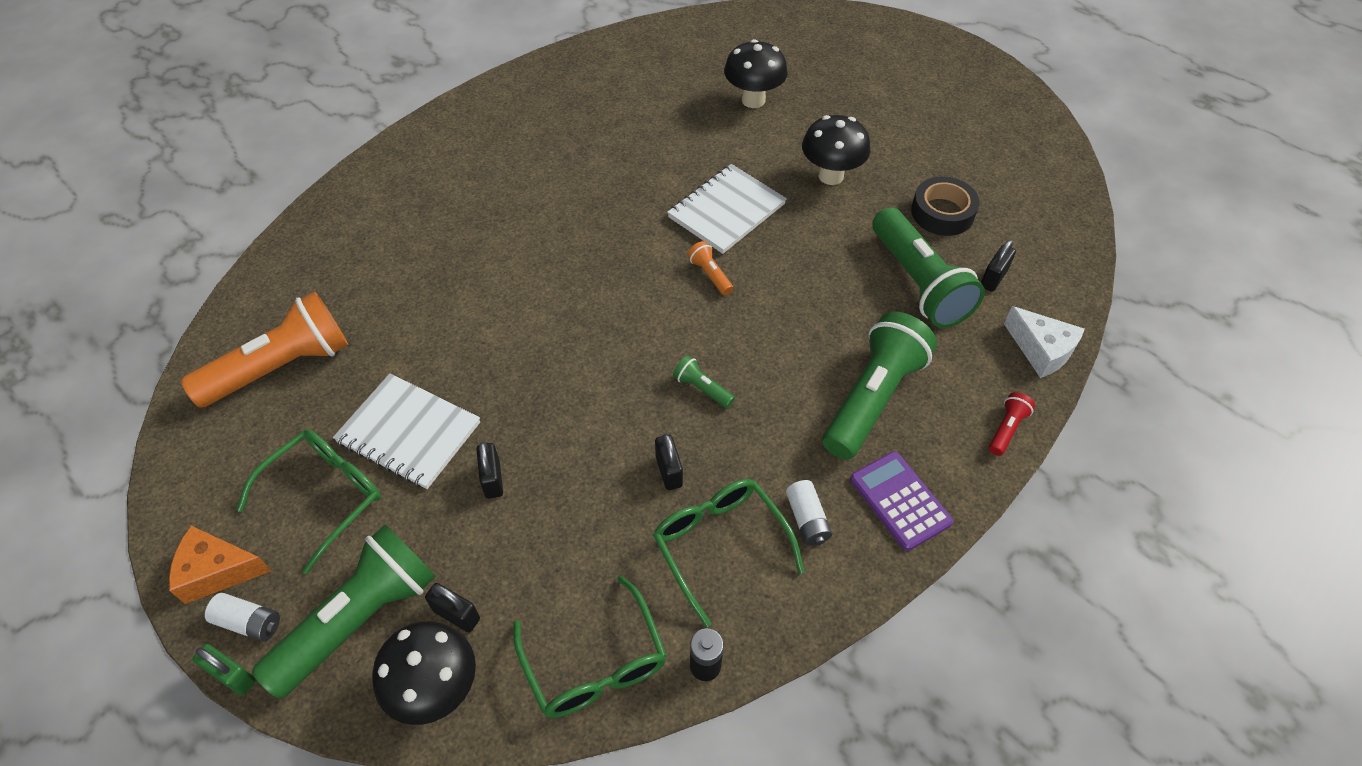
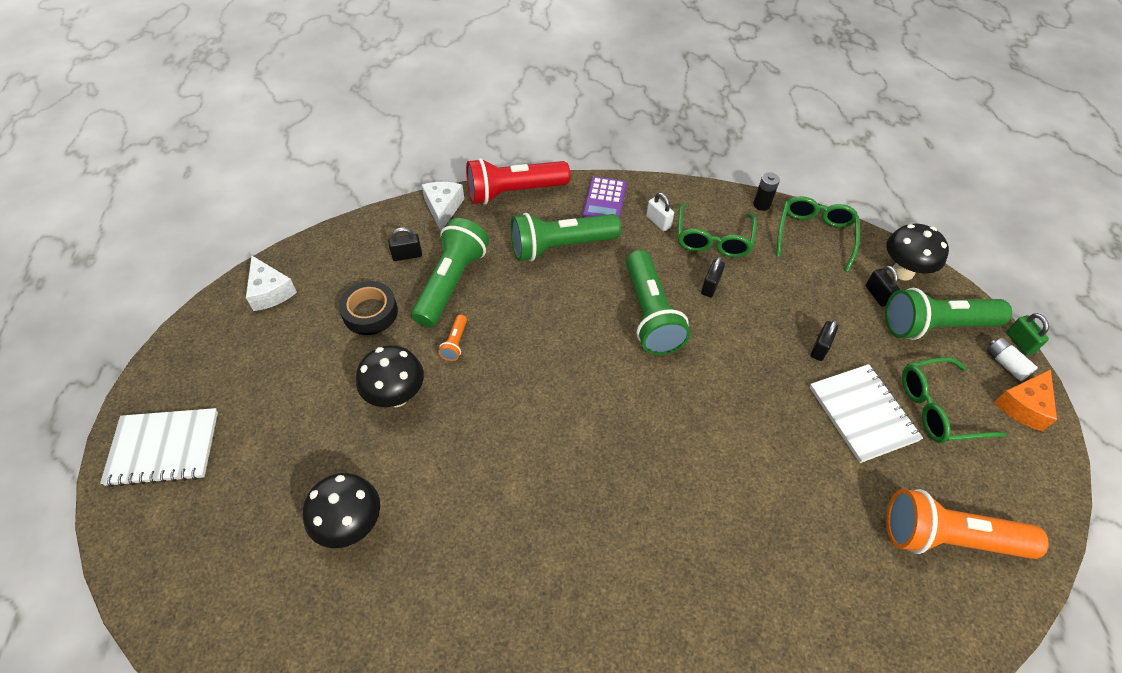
camera: 140 degrees left, 0 degrees up
orange cheese [169,526,271,604] -> orange cheese turned 90 degrees clockwise [993,369,1057,431]
white notebook [667,164,787,254] -> white notebook moved to [100,408,218,487]
green flashlight [673,355,735,408] -> green flashlight [626,250,691,355], size x2.37
orange flashlight [687,241,733,295] -> orange flashlight moved to [438,315,467,361]
white battery [786,480,832,545] -> white padlock [646,192,674,231]
red flashlight [989,392,1035,456] -> red flashlight [466,158,570,205], size x2.37
none -> white cheese [246,256,297,311]

